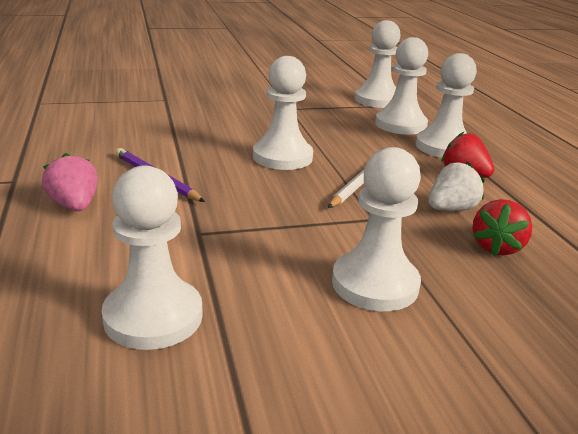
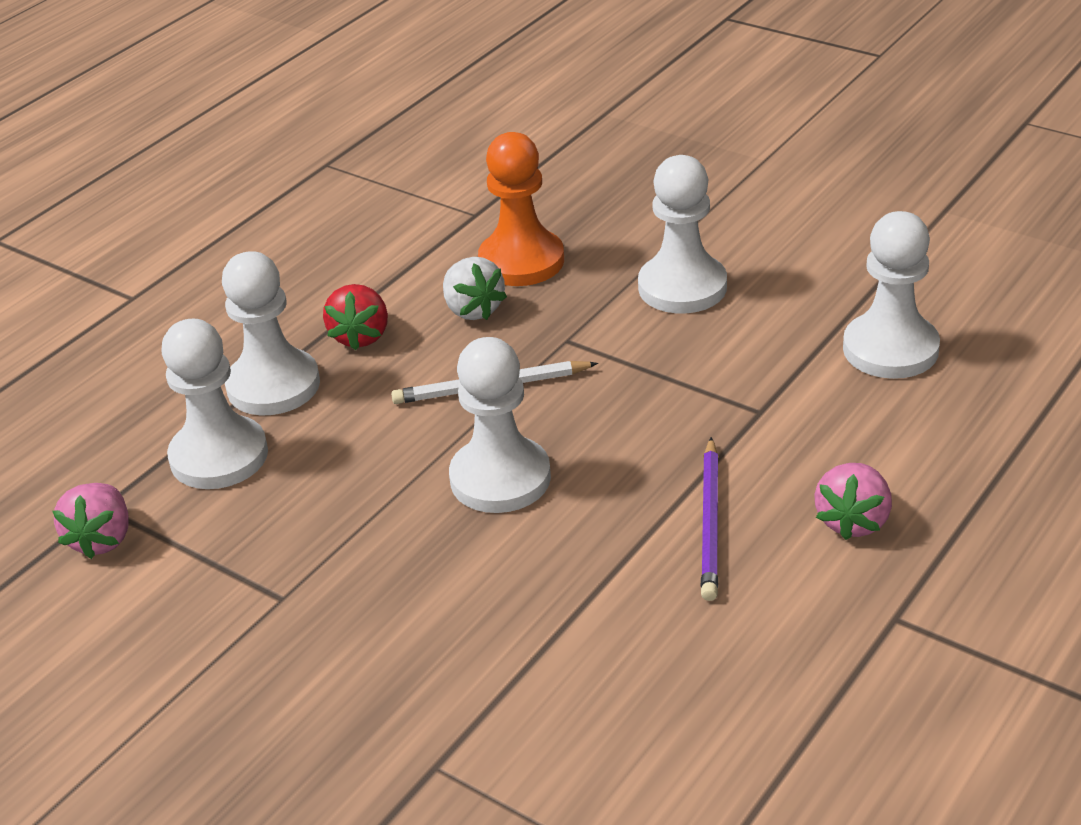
camera: 125 degrees left, 10 degrees up
white pawn [354,20,401,108] -> pink strawberry [53,483,129,559]
white strawberry [429,162,485,211] -> white strawberry turned 135 degrees counterclockwise [443,257,507,320]
red strawberry [472,199,532,256] -> orange pawn [478,132,564,286]

